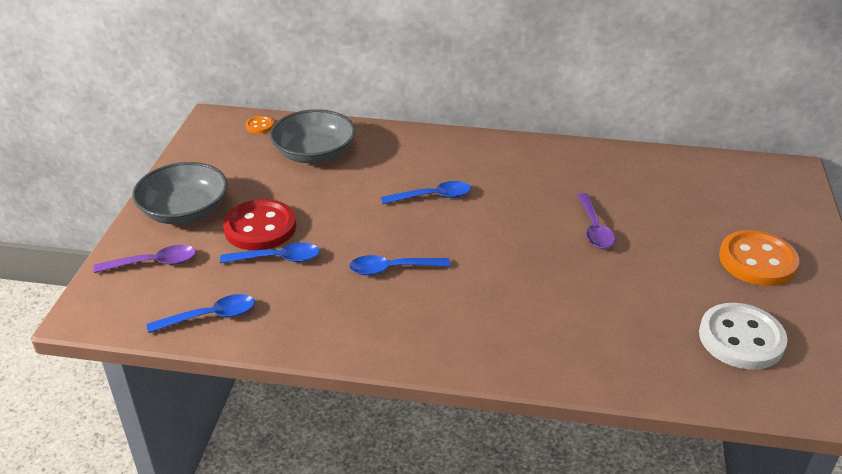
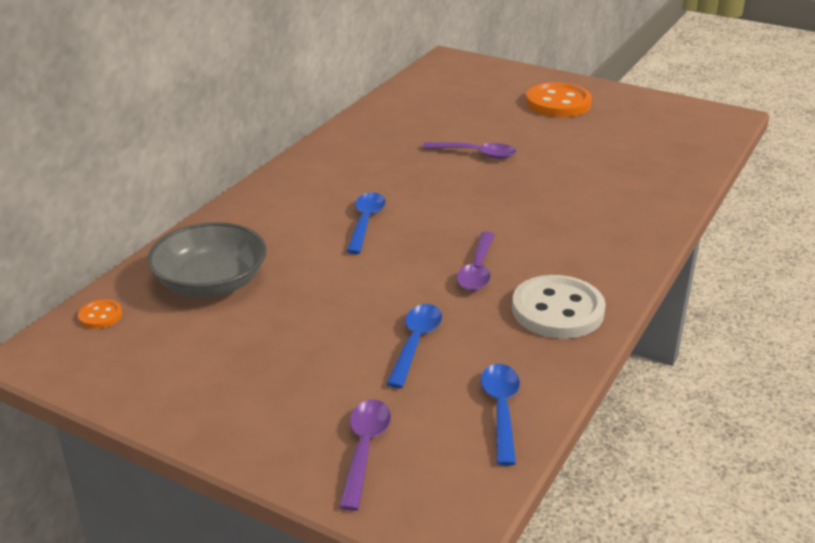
camera: 70 degrees left, 5 degrees down
grey bowl [132,162,228,224] -> none
red button [223,199,296,251] -> none
blue spoon [349,255,450,275] -> purple spoon [456,232,495,291]
white button [699,303,787,370] -> white button moved to [512,275,606,339]

